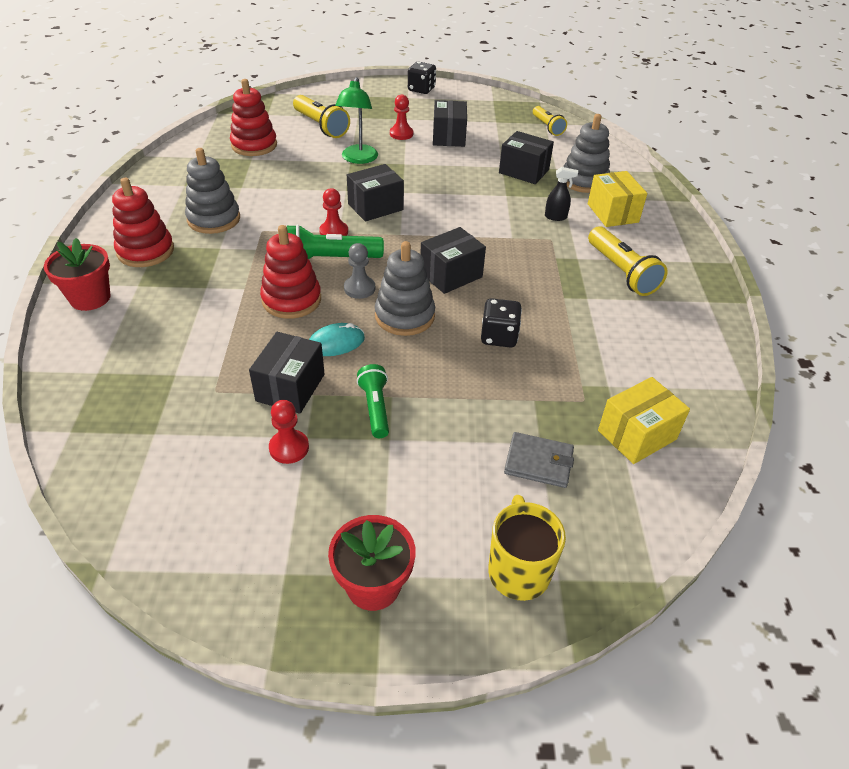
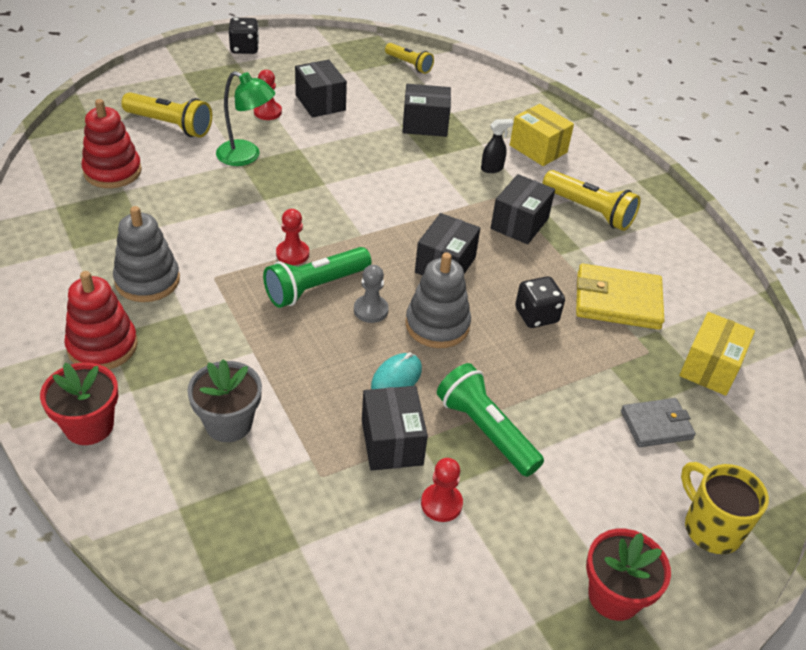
camera: 30 degrees left, 0 degrees up
red stacking toy [260,225,321,319] -> none
green lamp [335,77,378,164] -> green lamp turned 45 degrees counterclockwise [216,71,275,166]
black box [347,164,404,222] -> black box moved to [491,174,555,244]
green flashlight [357,364,389,438] -> green flashlight [437,363,544,477], size x1.54
grey stacking toy [563,114,610,193] -> none
none -> grey flower pot [187,359,262,442]
none -> yellow wallet [576,264,664,330]

